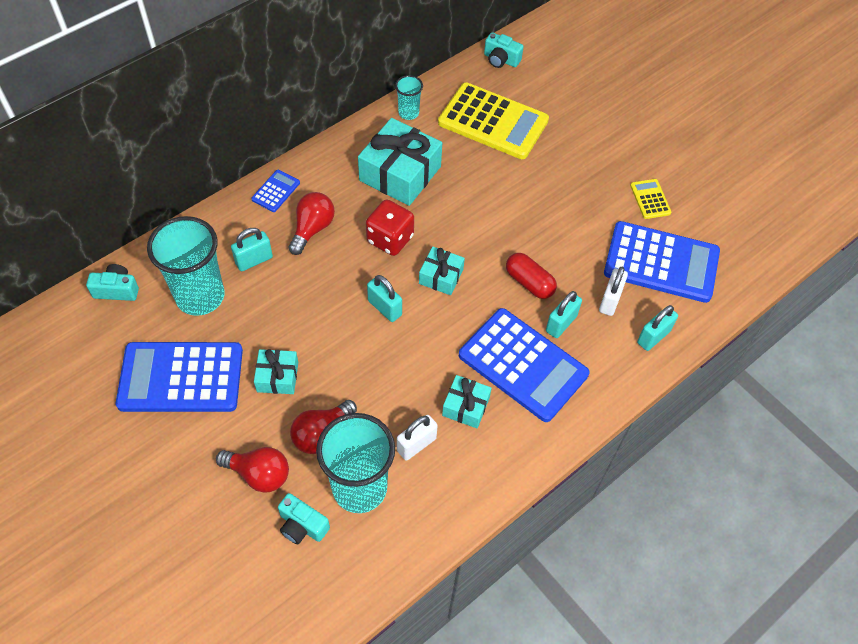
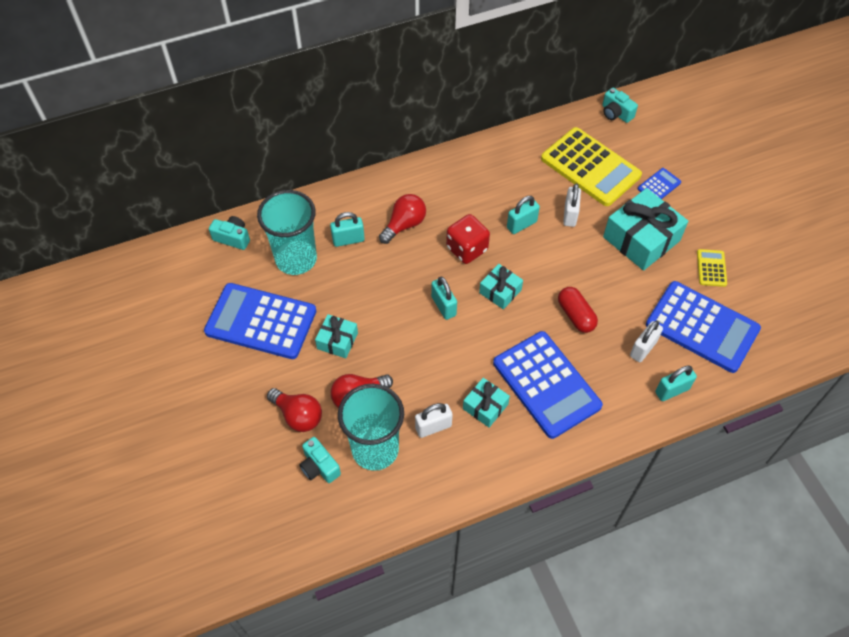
camera: 20 degrees right, 0 degrees up
blue calculator [251,170,300,212] -> blue calculator moved to [638,168,681,199]
turquoise gift [358,118,442,206] -> turquoise gift moved to [603,188,688,271]
turquoise cup [395,75,423,120] -> none
turquoise padlock [546,291,582,338] -> turquoise padlock moved to [507,196,540,234]
none -> white padlock [563,184,581,227]

